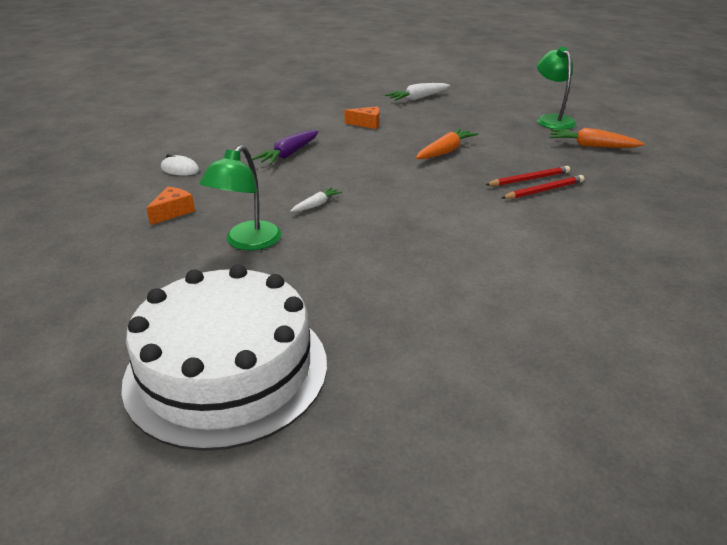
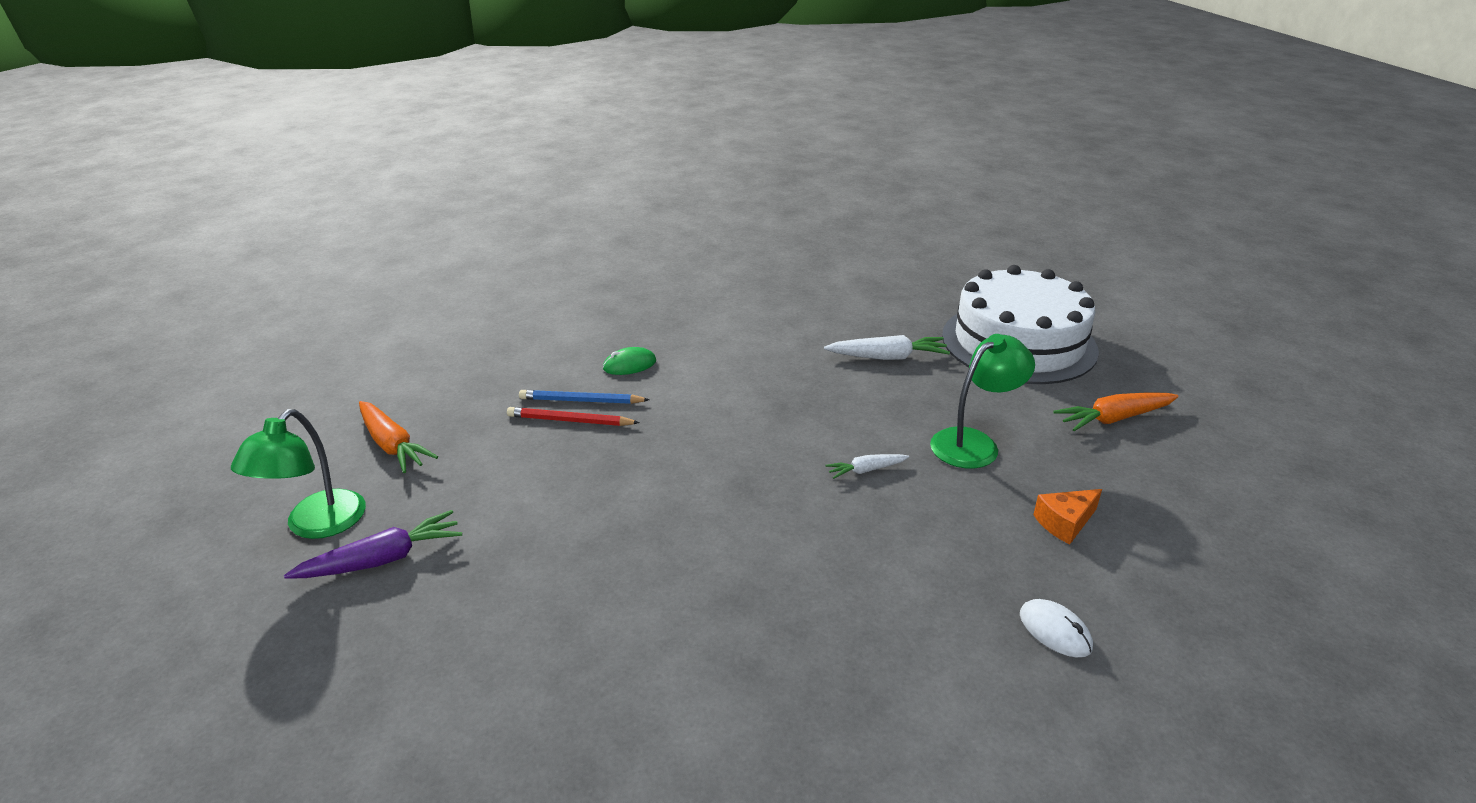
camera: 150 degrees left, 0 degrees up
purple carrot [252,130,318,165] -> purple carrot moved to [284,510,462,579]
orange cheese [344,106,380,129] -> none
white carrot [385,83,450,101] -> white carrot moved to [824,335,950,360]
orange carrot [416,128,478,159] -> orange carrot moved to [1053,393,1179,431]
red pencil [501,175,584,199] -> blue pencil [519,390,650,404]
none -> green mouse [603,347,656,375]

